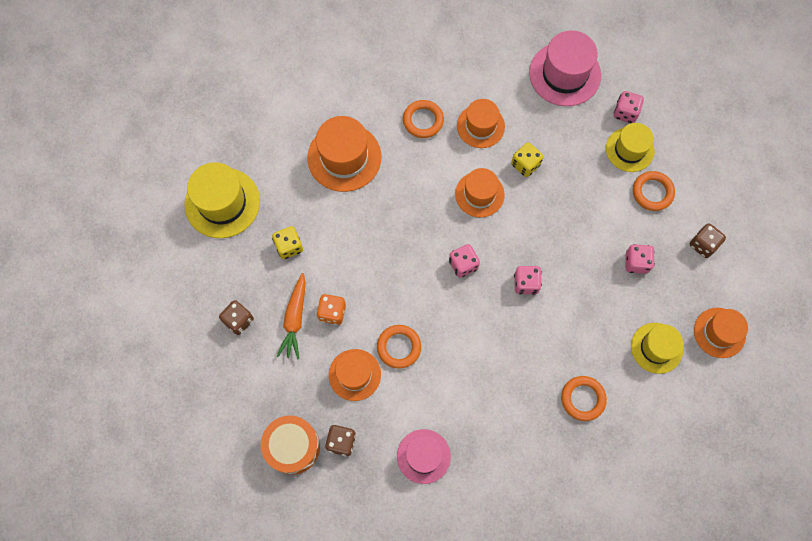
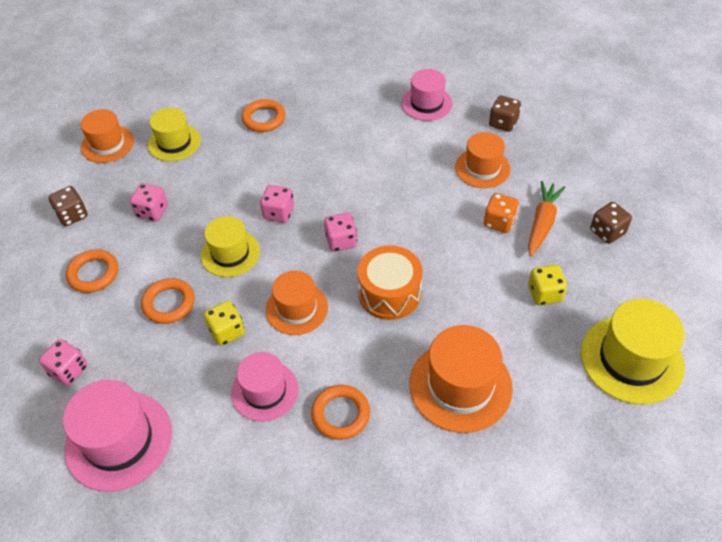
camera: 165 degrees left, 20 degrees down
orange drum [261,415,320,475] -> orange drum moved to [358,245,423,320]
orange ring [377,325,421,369] -> orange ring moved to [141,278,195,324]
orange hat [457,99,505,148] -> pink hat [231,352,298,422]
yellow hat [606,123,654,172] -> yellow hat moved to [201,216,260,277]

